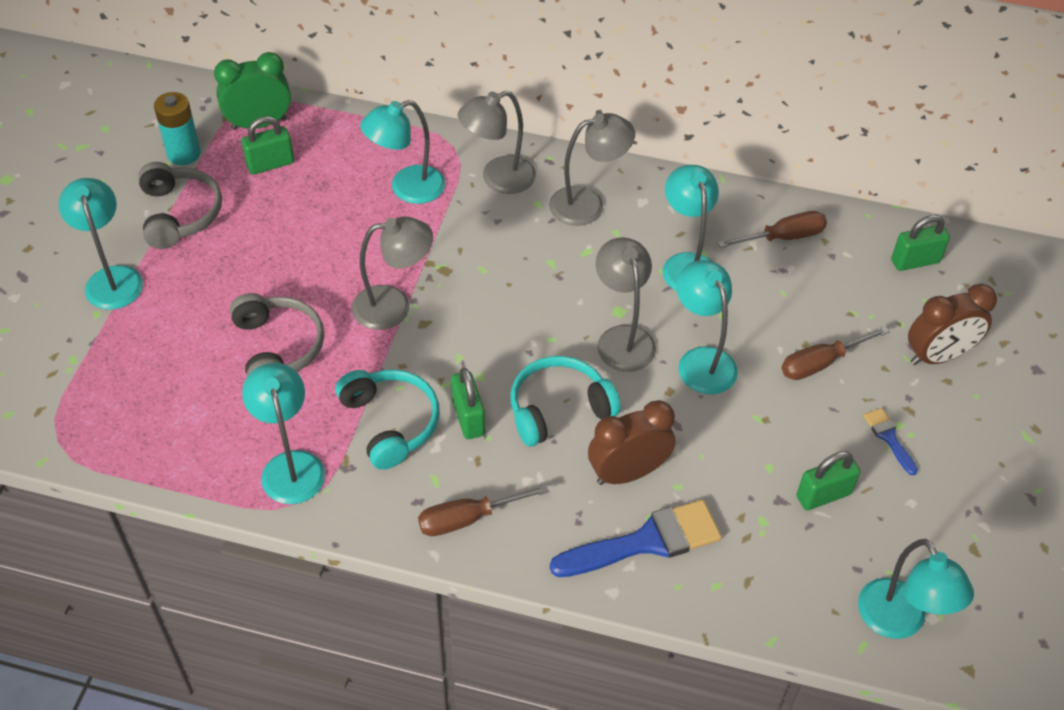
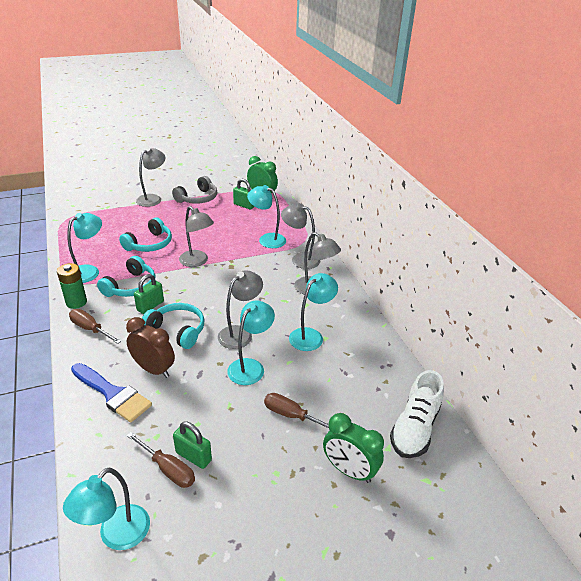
camera: 55 degrees right, 15 degrees down
turquoise lamp [58,178,143,310] -> grey lamp [136,147,165,207]
turquoise battery [154,92,201,165] -> none
grey headphones [230,293,324,377] -> turquoise headphones [119,217,172,252]
brown screwdriver [717,211,827,248] -> brown screwdriver moved to [127,432,195,488]
blue brush [864,408,918,475] -> none
green padlock [891,215,950,271] -> white shoe [390,370,444,458]
brown clock [908,284,997,365] -> green clock [323,413,384,483]
none -> green battery [57,263,87,309]

